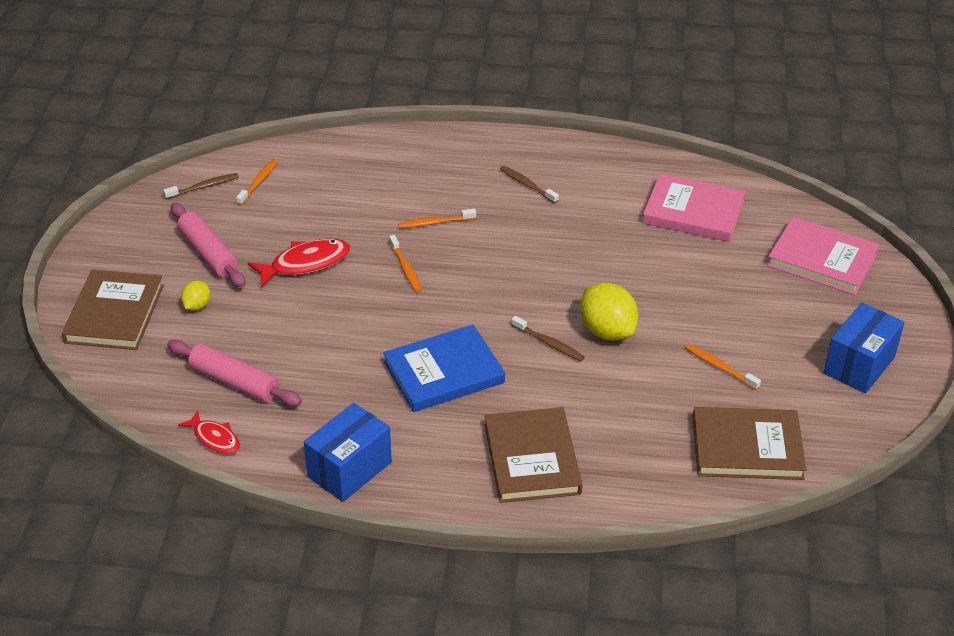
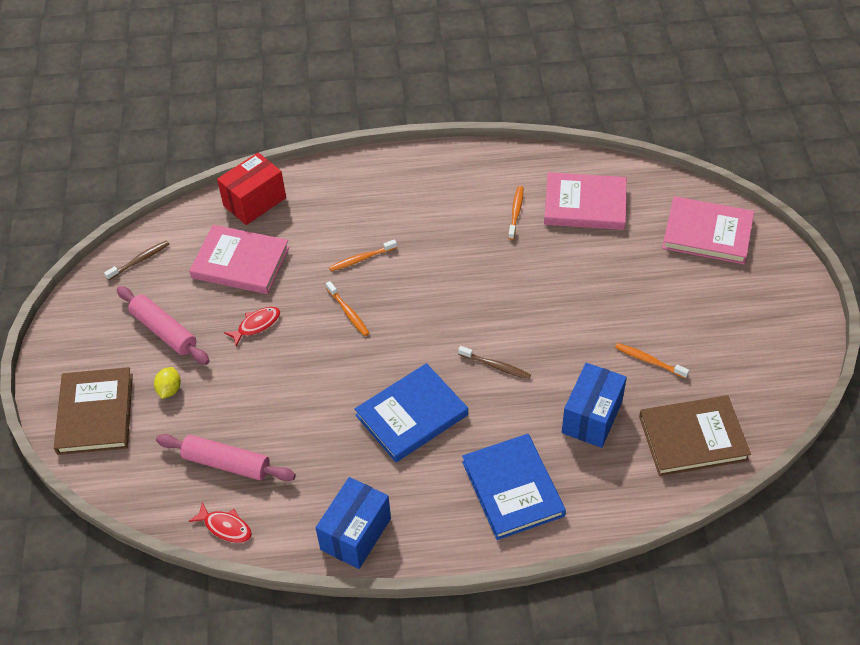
camera: 10 degrees left, 10 degrees up
orange toothbrush [236,159,278,205] -> orange toothbrush moved to [508,186,523,240]
red fish [248,239,350,287] -> red fish [224,307,280,346], size x0.63
brown book [485,407,583,503] -> blue book [462,434,566,540]
brown toothbrush [500,165,559,204] -> none
yellow lemon [580,283,638,340] -> none
blue box [824,303,904,393] -> blue box moved to [562,363,627,448]
none -> pink book [189,225,289,294]
none -> red box [217,153,286,225]

